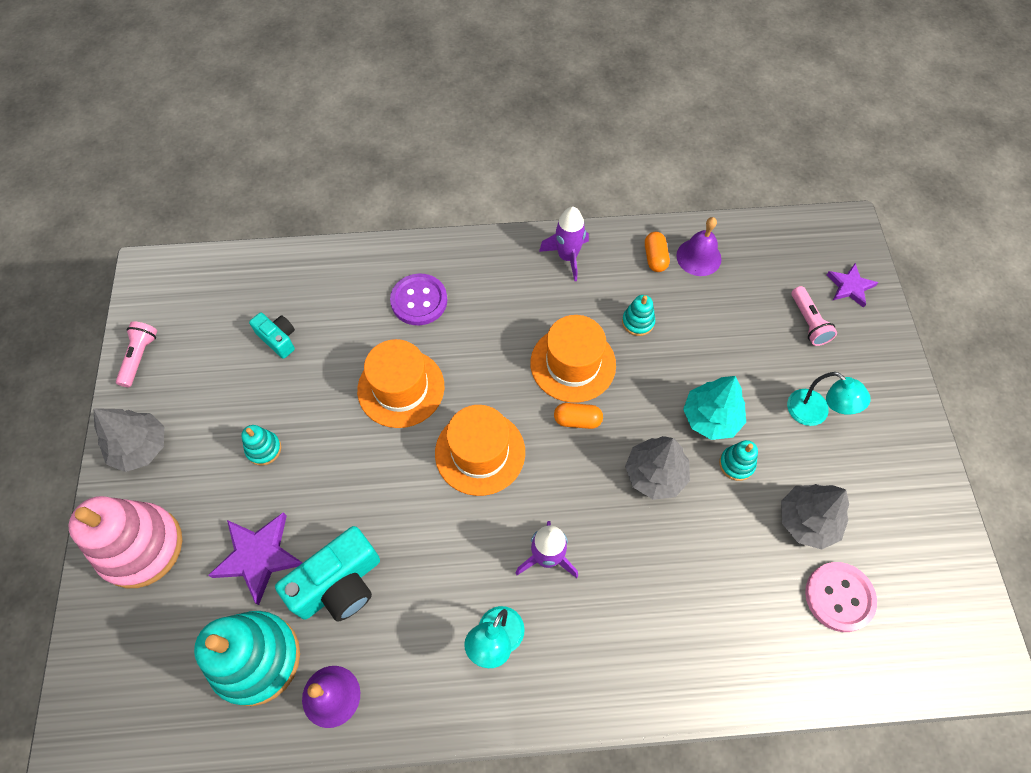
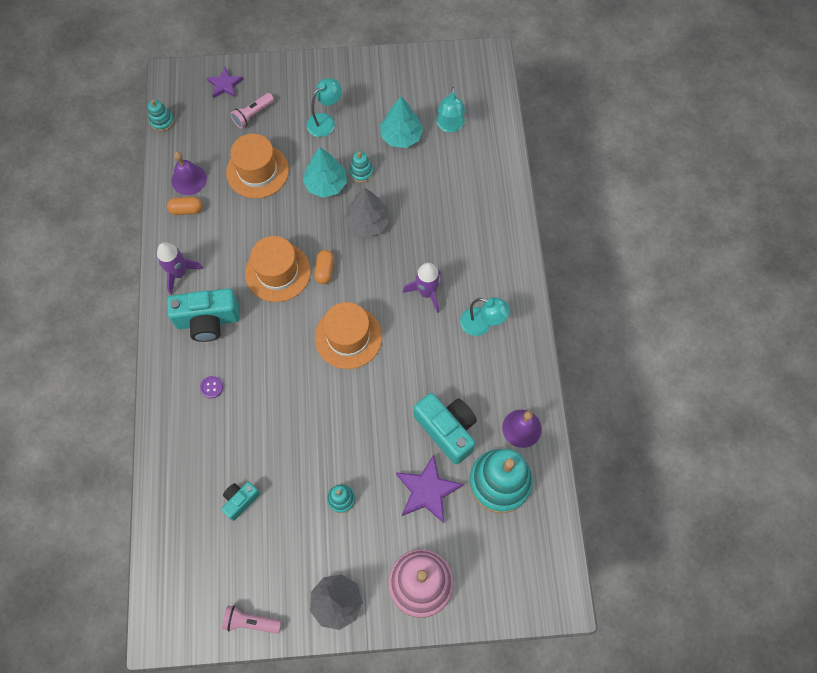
camera: 90 degrees left, 5 degrees up
orange hat [357,339,445,428] -> orange hat moved to [226,134,289,199]
purple button [390,274,447,325] -> purple button [200,376,223,399], size x0.48
turquoise stacking toy [622,295,655,336] -> turquoise stacking toy moved to [148,100,174,131]
grey tree [781,484,849,550] -> turquoise tree [380,97,423,148]
pink flashlight [791,286,837,346] -> pink flashlight turned 150 degrees clockwise [230,93,274,129]
pink button [805,562,877,632] -> turquoise lamp [436,87,465,132]
none -> turquoise camera [167,288,240,342]

